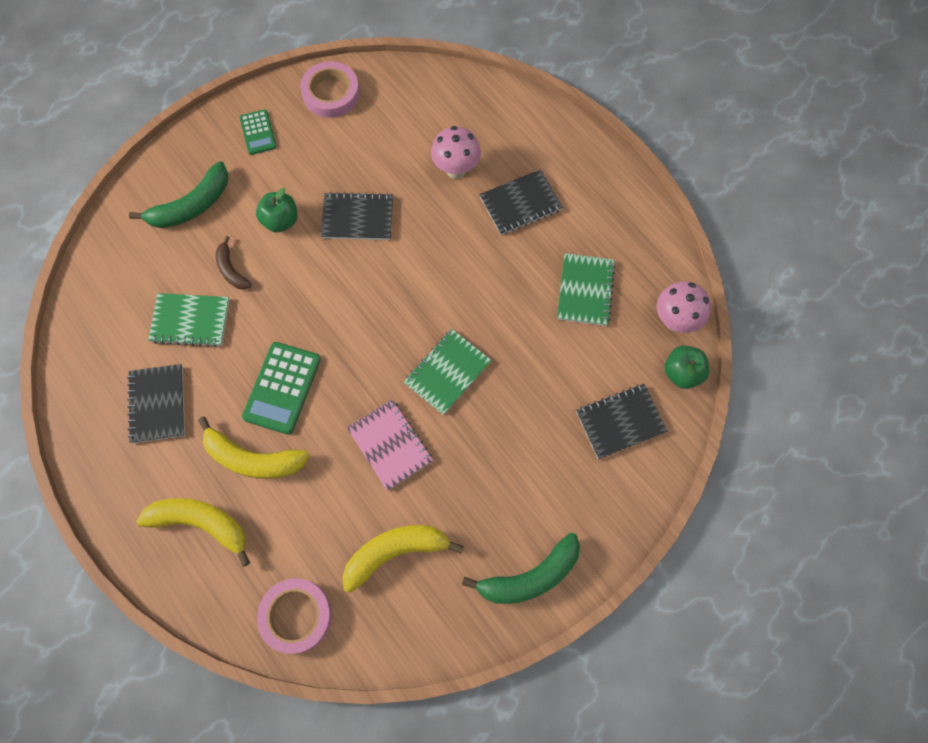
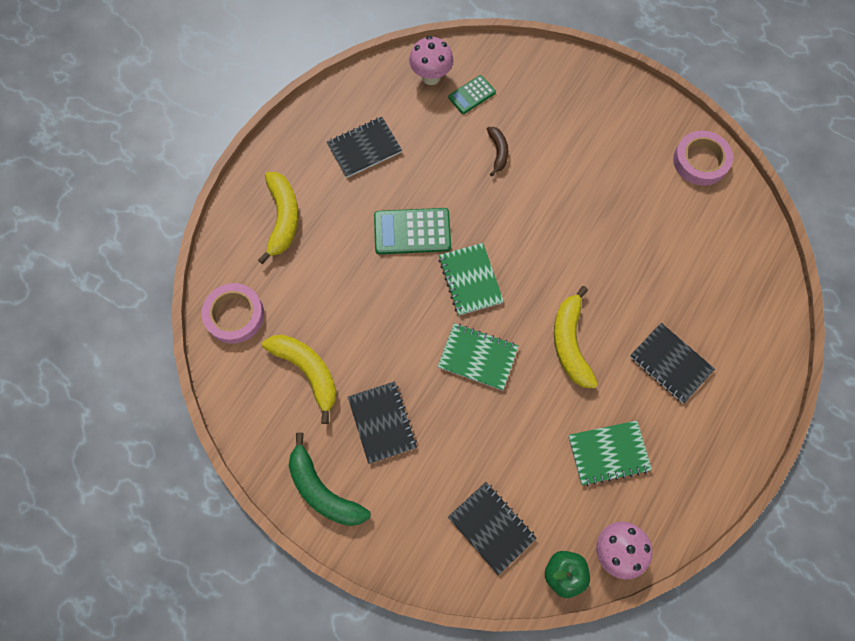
camera: 70 degrees right, 0 degrees up
green banana [129,161,228,228] -> none
green notebook [148,293,230,347] -> green notebook moved to [439,243,504,315]
yellow banana [198,417,310,479] -> yellow banana moved to [554,286,598,389]
brown banana [216,236,252,290] -> brown banana turned 135 degrees clockwise [487,127,508,176]
green calculator [239,109,277,155] -> green calculator moved to [448,75,496,114]
green apple [256,188,298,233] -> none
black notebook [321,192,393,240] -> black notebook moved to [348,381,417,464]
pink notebook [347,399,433,491] -> none
pink mushroom [431,126,481,179] -> pink mushroom moved to [409,36,453,85]

